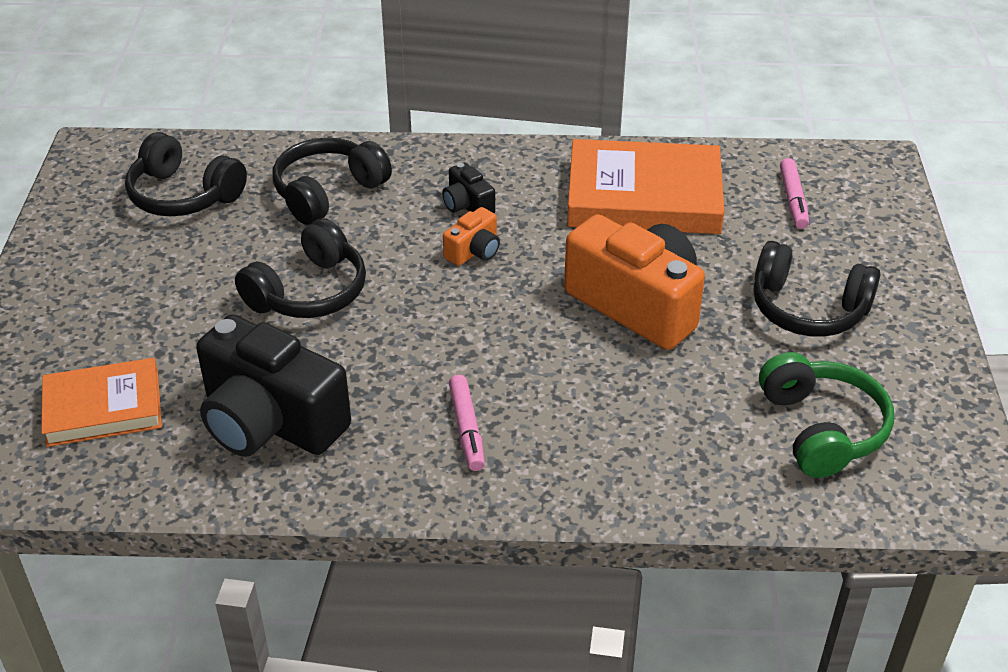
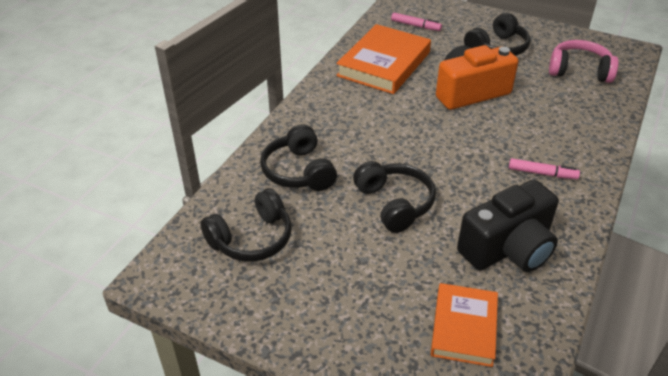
camera: 65 degrees left, 0 degrees up
black camera [442,162,495,213] -> none
orange camera [443,207,500,266] -> none
green headphones [759,352,894,478] -> pink headphones [549,40,619,83]

